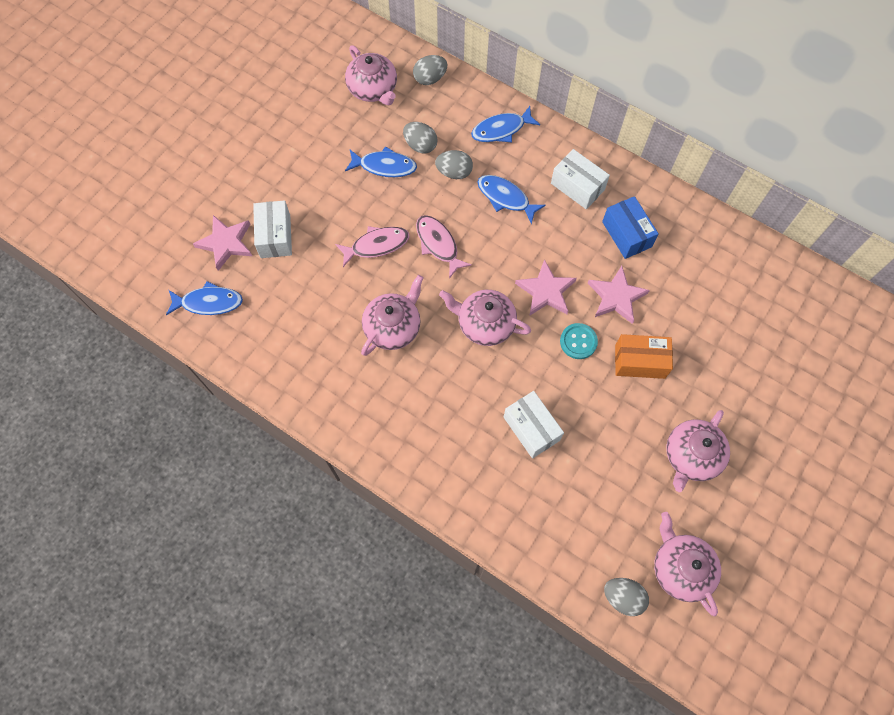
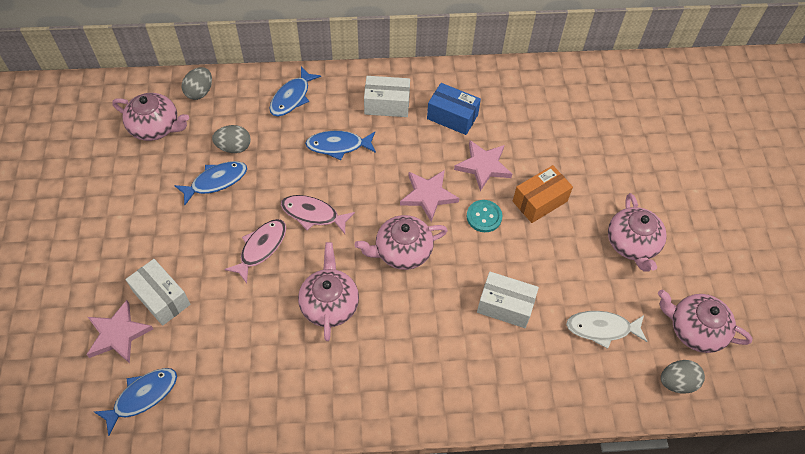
camera: 40 degrees left, 10 degrees down
grey egg [435,150,473,179] -> none
none -> white fish [566,311,648,349]

